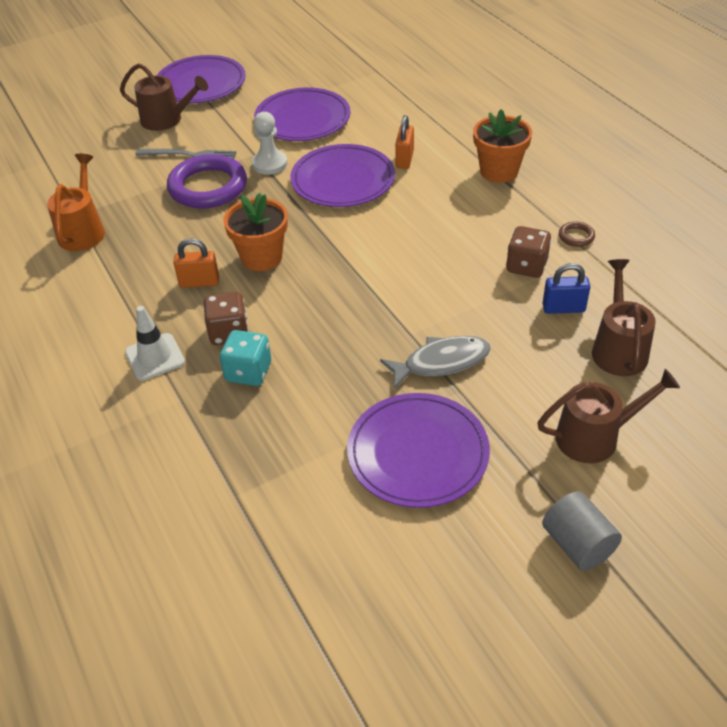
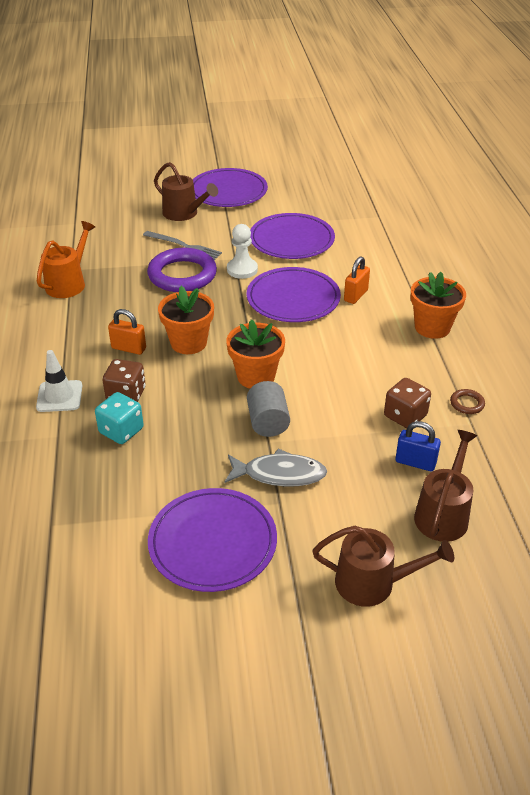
camera: 20 degrees right, 5 degrees down
grey cylinder [542,491,622,571] -> grey cylinder moved to [247,381,290,437]
none -> orange flower pot [226,319,285,388]

